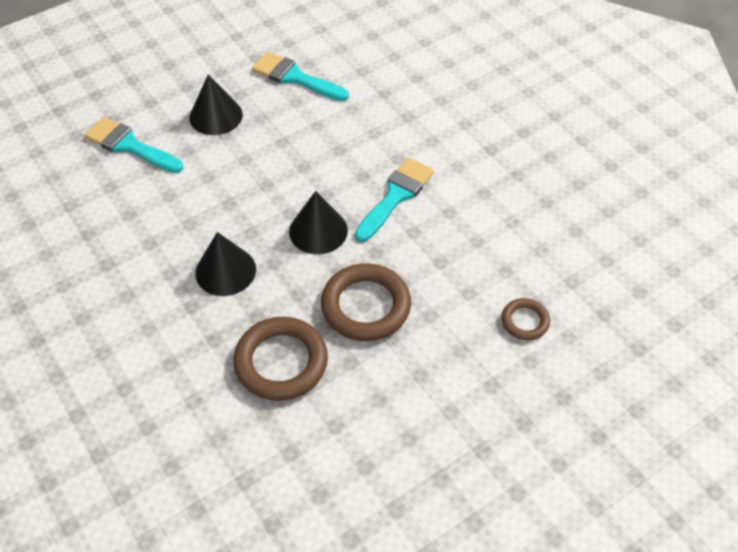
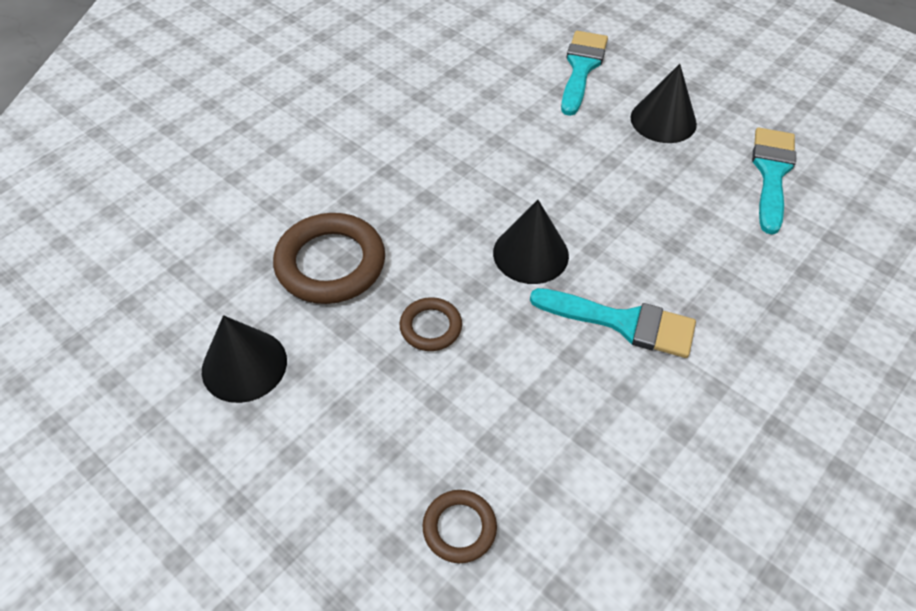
camera: 75 degrees right, 0 degrees up
black cone [195,232,256,296] -> black cone moved to [202,315,287,403]
brown ring [321,263,411,341] -> brown ring [400,297,462,351], size x0.53

